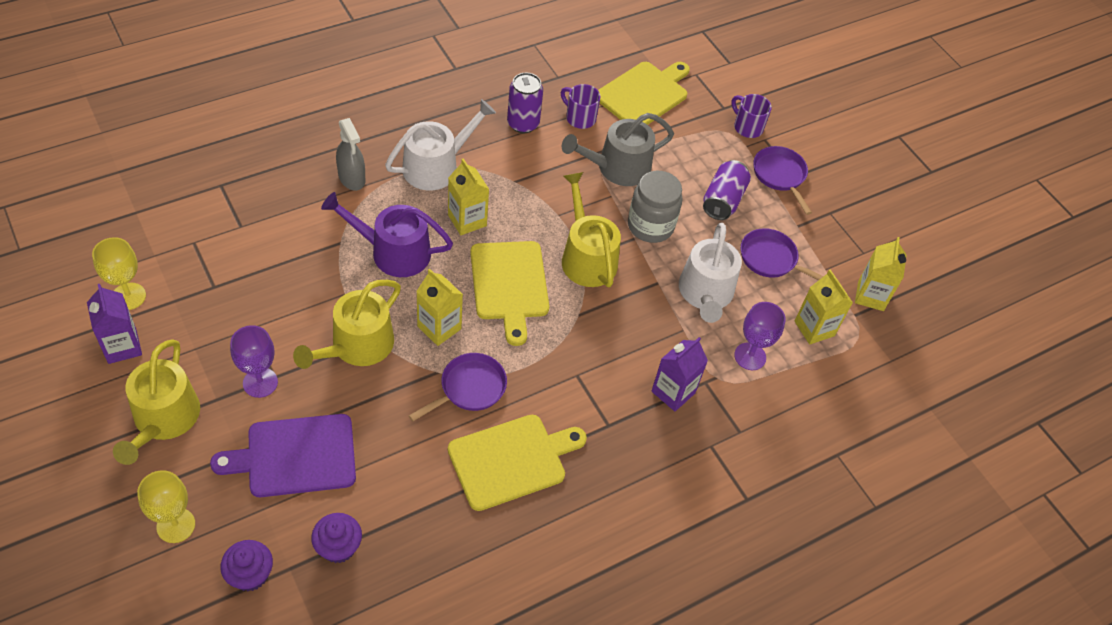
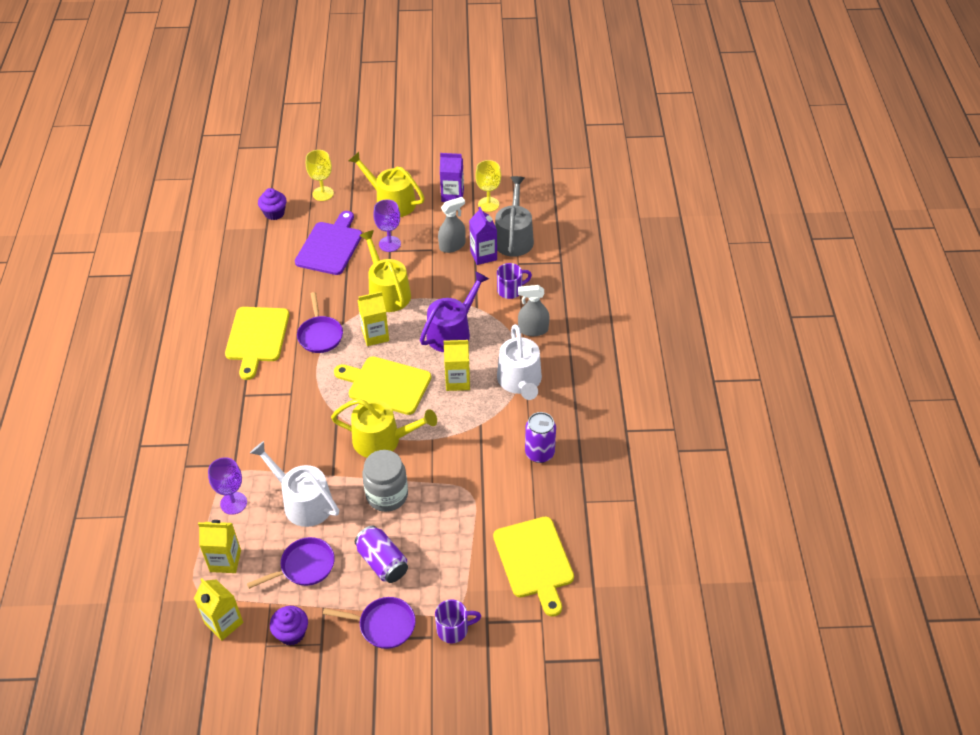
camera: 125 degrees right, 5 degrees down
purple cupcake [311,513,362,563] -> purple cupcake moved to [270,606,308,645]
purple mug [561,84,600,129] -> purple mug moved to [497,263,532,299]
grey watering can [562,113,674,186] -> grey watering can moved to [495,176,534,257]
purple carton [652,337,708,411] -> purple carton moved to [469,207,497,265]
none -> grey spray bottle [438,197,466,253]

